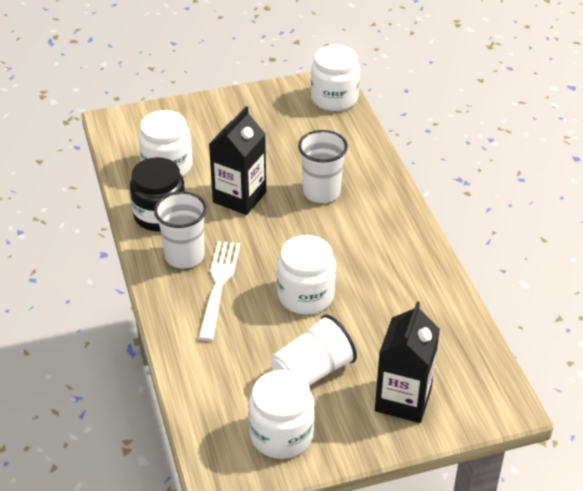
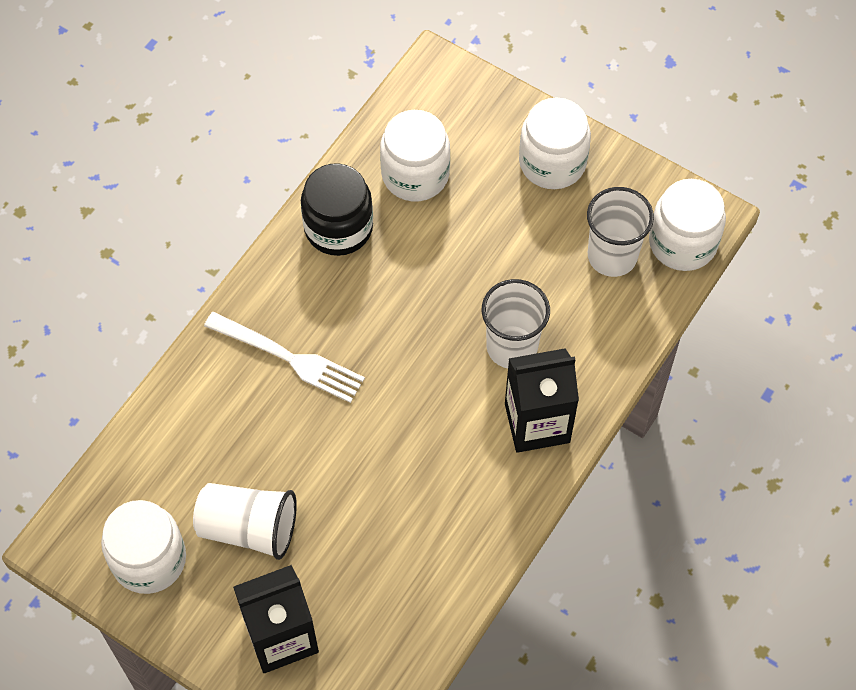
camera: 50 degrees right, 20 degrees up
white cup [154,191,207,268] -> white cup moved to [587,187,654,277]
white fork [198,241,240,341] -> white fork turned 60 degrees clockwise [204,312,365,403]
black carton [209,106,266,215] -> black carton moved to [505,348,579,453]
white jar [277,235,336,314] -> white jar moved to [519,97,591,189]

